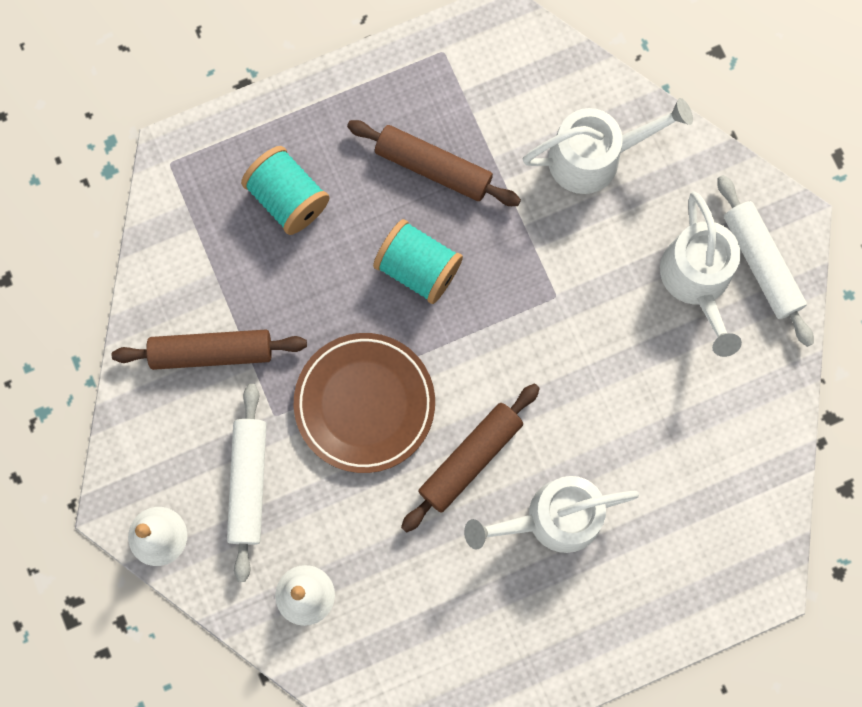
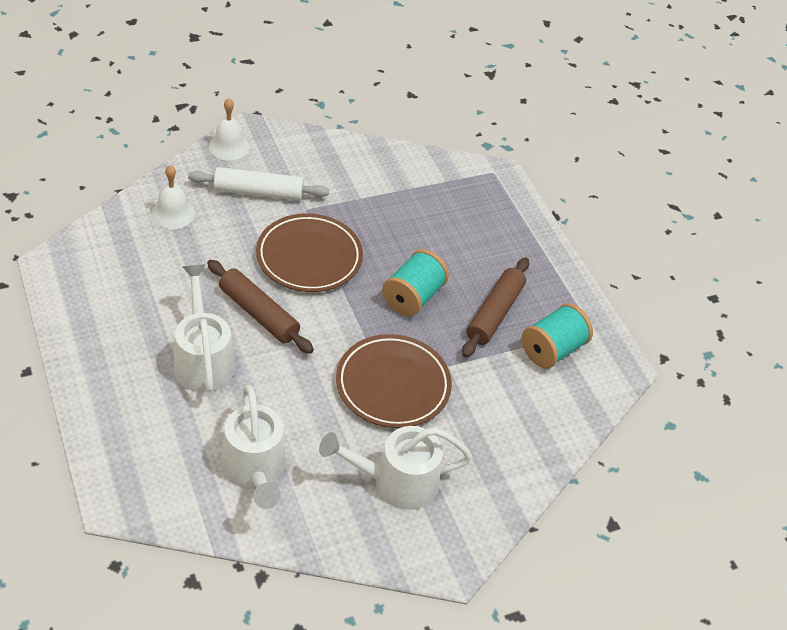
camera: 85 degrees right, 30 degrees down
brown rolling pin [112,330,307,370] -> none
turquoise spool [241,146,330,235] -> turquoise spool moved to [522,303,593,369]
white watering can [523,98,693,194] -> white watering can moved to [221,385,286,509]
white rolling pin [717,175,814,347] -> none
none -> brown plate [336,334,452,428]

